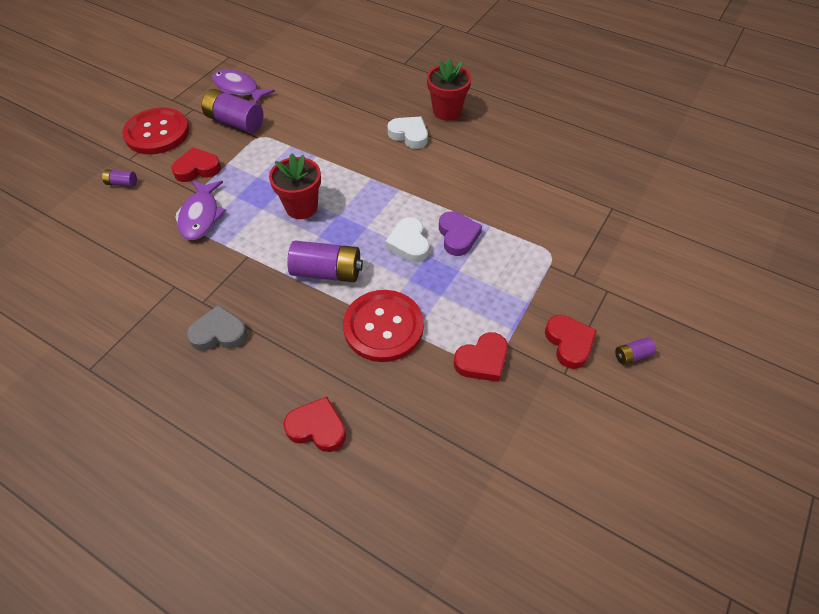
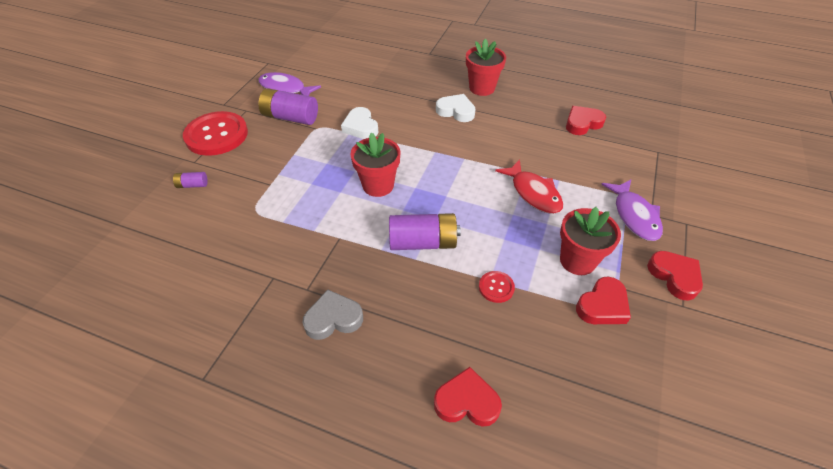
camera: 10 degrees left, 5 degrees down
red heart [171,147,221,182] -> red heart moved to [566,106,606,135]
purple fish [177,181,226,240] -> purple fish moved to [601,180,663,241]
red button [343,290,424,362] -> red button [479,271,515,303], size x0.44
white heart [385,217,429,262] -> white heart moved to [341,107,378,139]
purple heart [439,211,482,256] -> red fish [495,159,563,214]
purple battery [615,337,656,365] -> none
none -> red flower pot [560,207,621,275]

